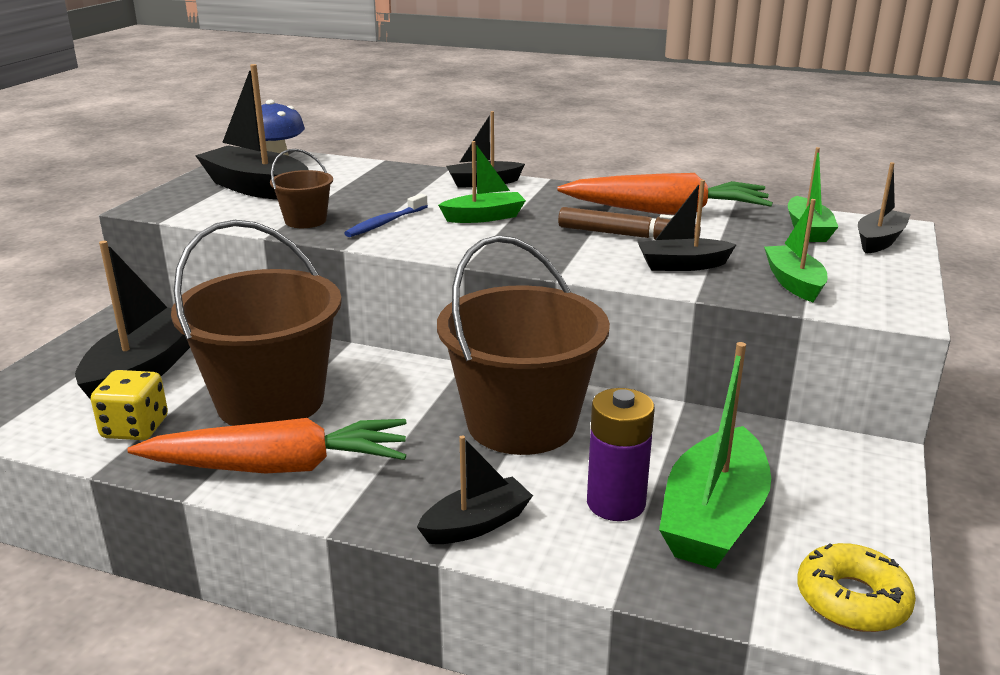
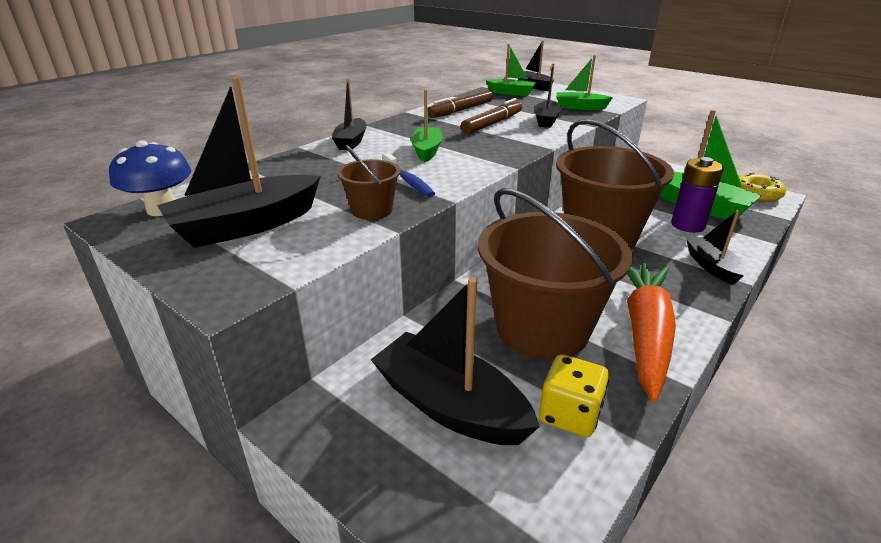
camera: 70 degrees left, 5 degrees up
orange carrot [557,173,773,215] -> brown marker [428,89,493,118]

